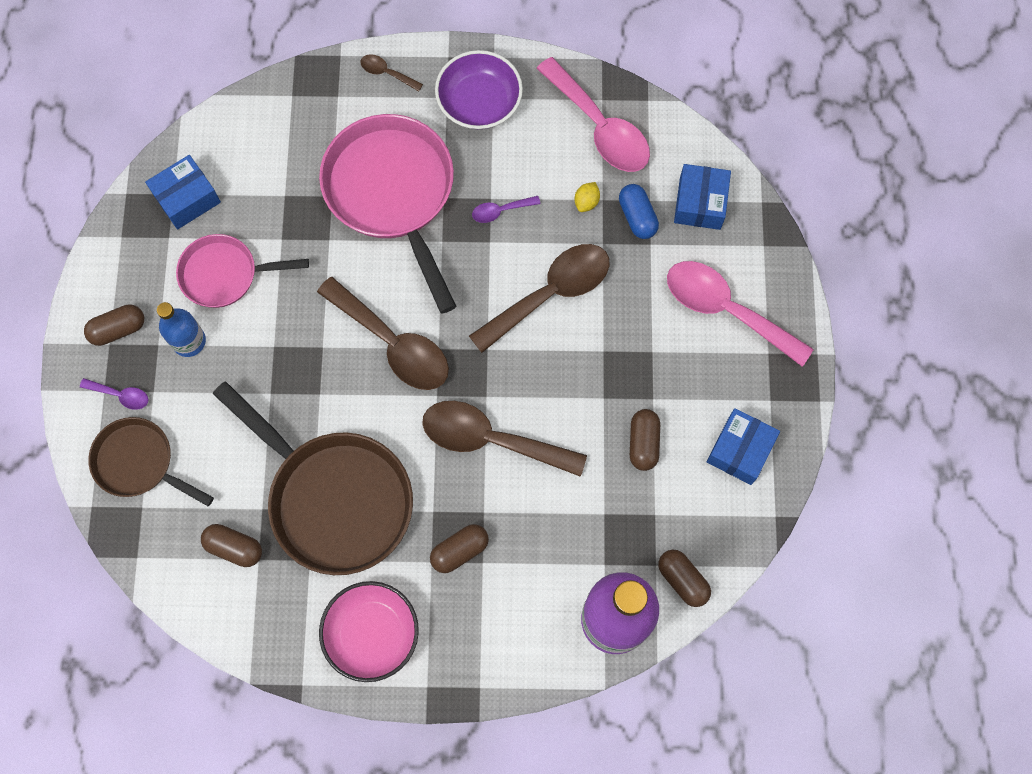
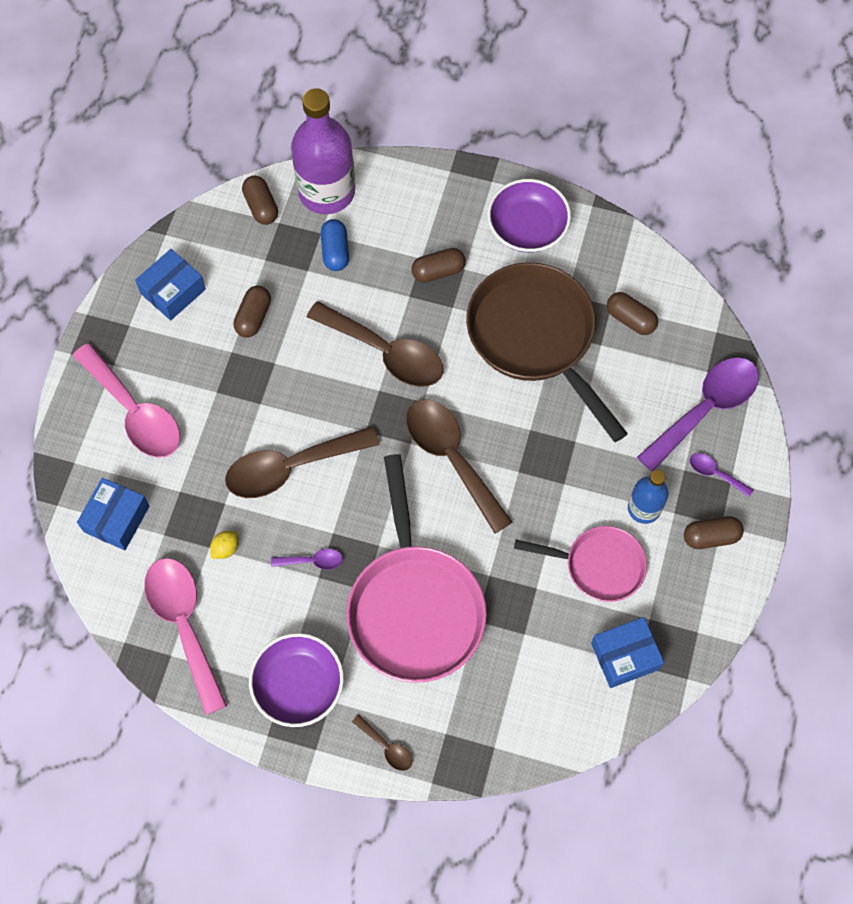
camera: 165 degrees left, 5 degrees down
brown pan [88,417,214,506] -> purple spoon [637,357,759,472]
pink bowl [319,581,419,682] -> purple bowl [487,179,571,252]
blue capsule [619,184,659,239] -> blue capsule moved to [321,219,349,271]

